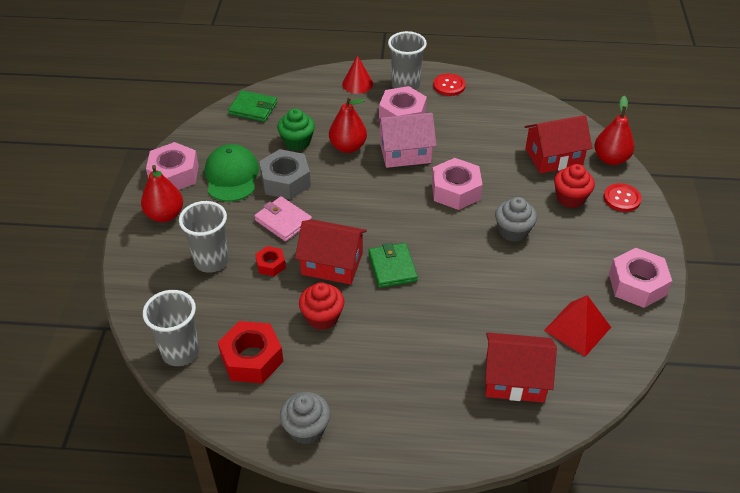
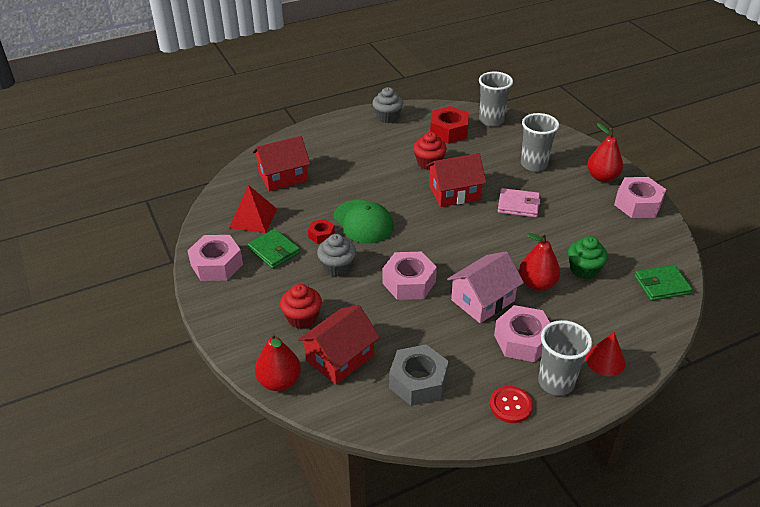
camera: 150 degrees right, 5 degrees down
green cap [205,144,259,202] -> green cap moved to [334,200,394,243]
red nut [255,246,286,276] -> red nut moved to [308,219,335,244]
grey nut [259,149,311,200] -> grey nut moved to [389,344,449,406]
green wallet [369,243,418,288] -> green wallet moved to [247,229,300,269]
red button [604,183,642,212] -> none

